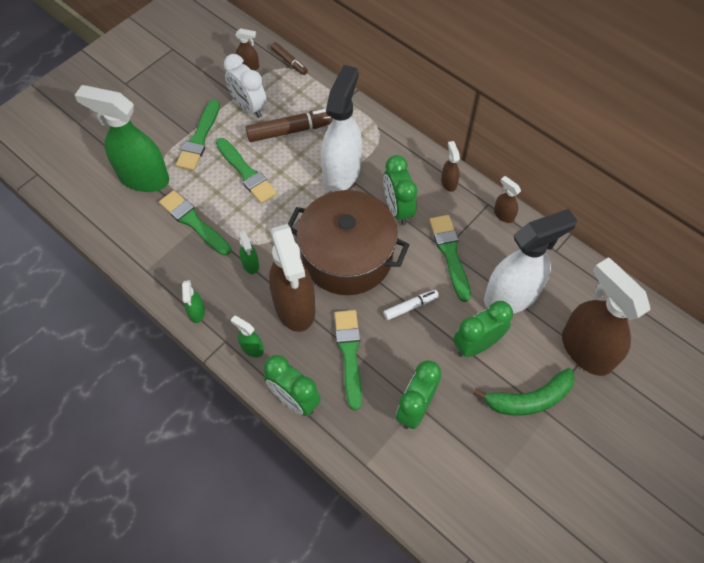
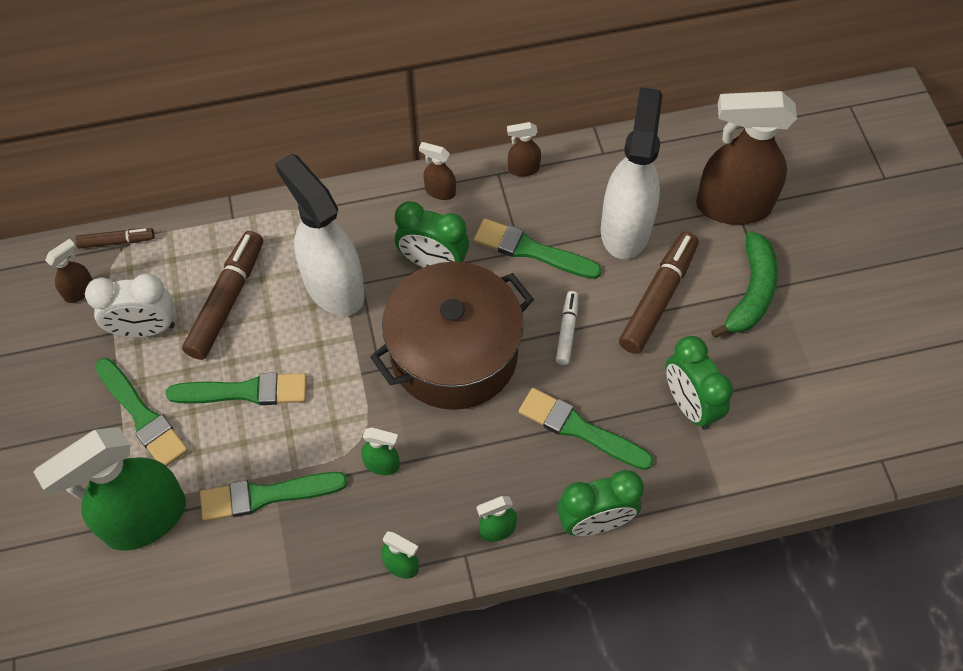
camera: 55 degrees left, 0 degrees up
brown spray bottle [269,224,315,332] -> none
green clock [453,301,513,357] -> brown marker [619,232,699,354]

